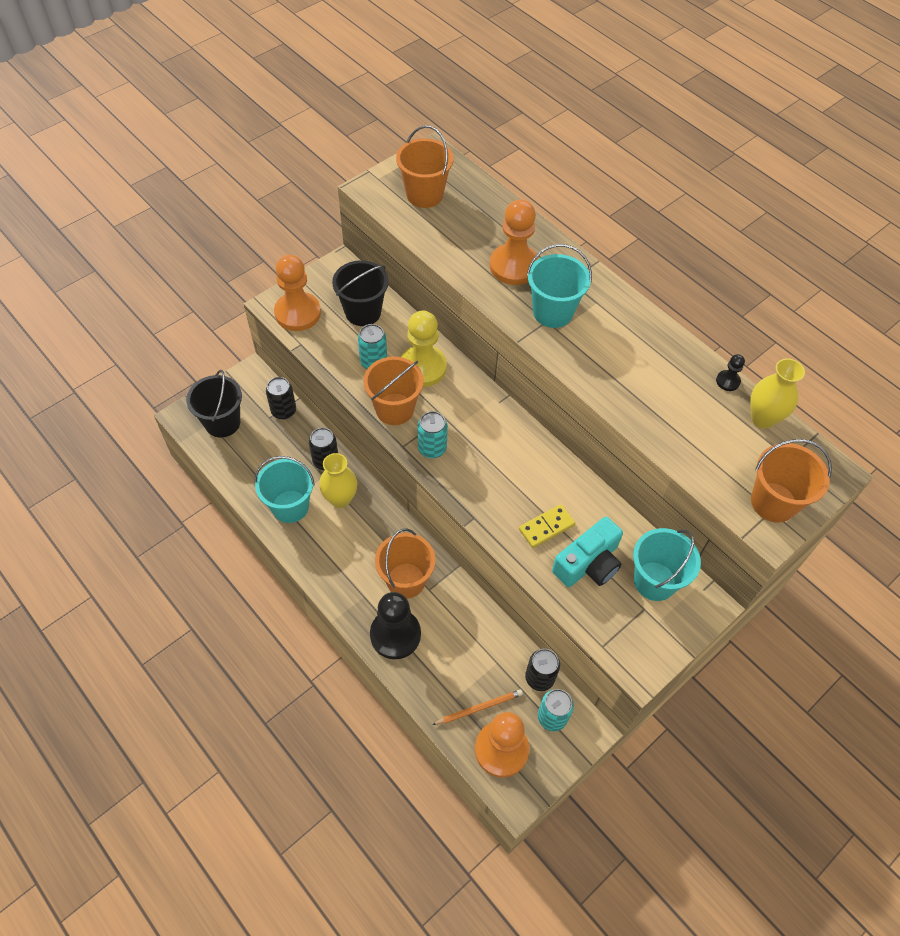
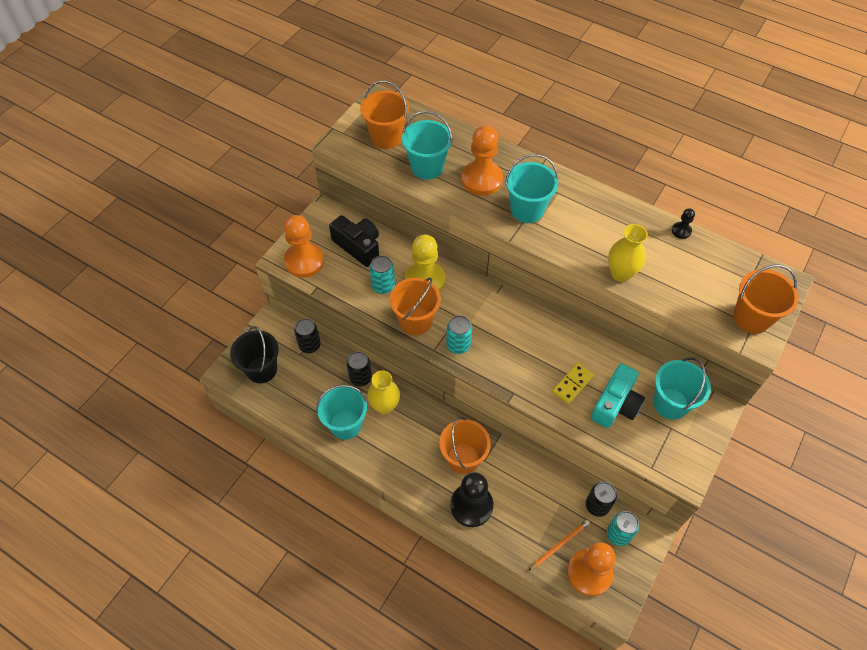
camera: 15 degrees left, 0 degrees up
black bucket [332,260,389,326] -> black camera [329,215,379,267]
yellow vase [750,358,805,428] -> yellow vase moved to [608,224,648,282]
none -> turquoise bucket [402,111,452,180]

